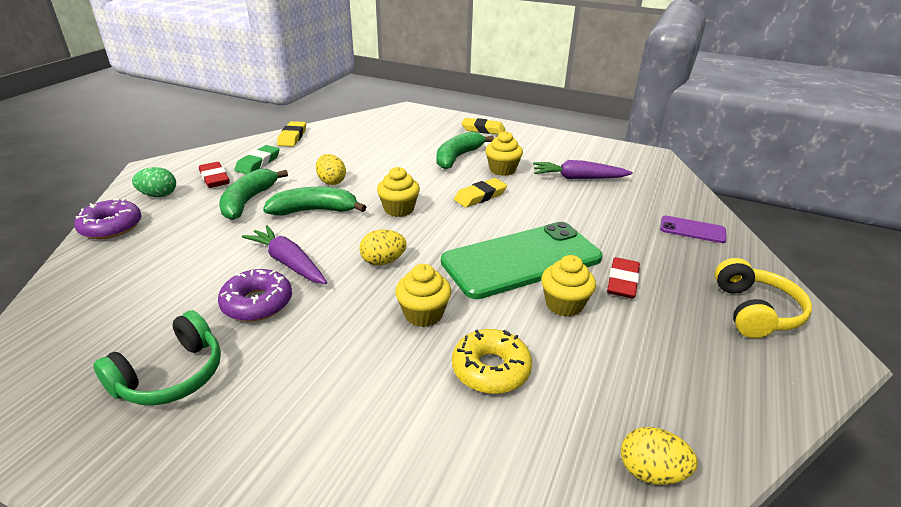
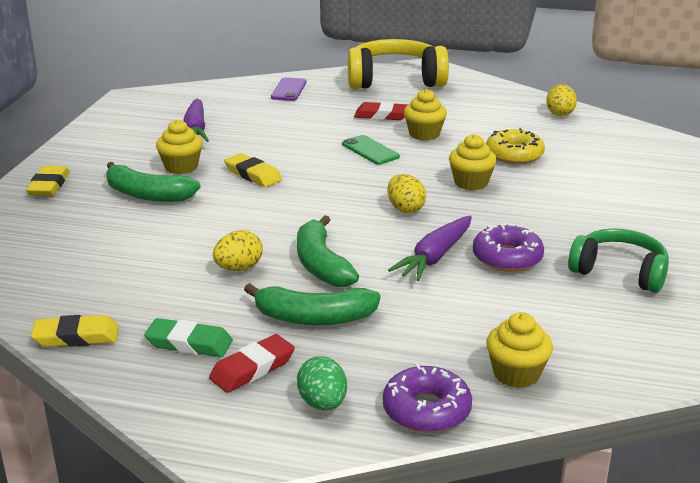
camera: 100 degrees left, 5 degrees down
yellow cupcake [377,167,420,217] -> yellow cupcake moved to [486,312,553,388]
green phone [441,222,603,299] -> green phone [342,135,400,165], size x0.44
yellow headphones [715,258,812,338] -> yellow headphones [348,39,449,89], size x1.56

